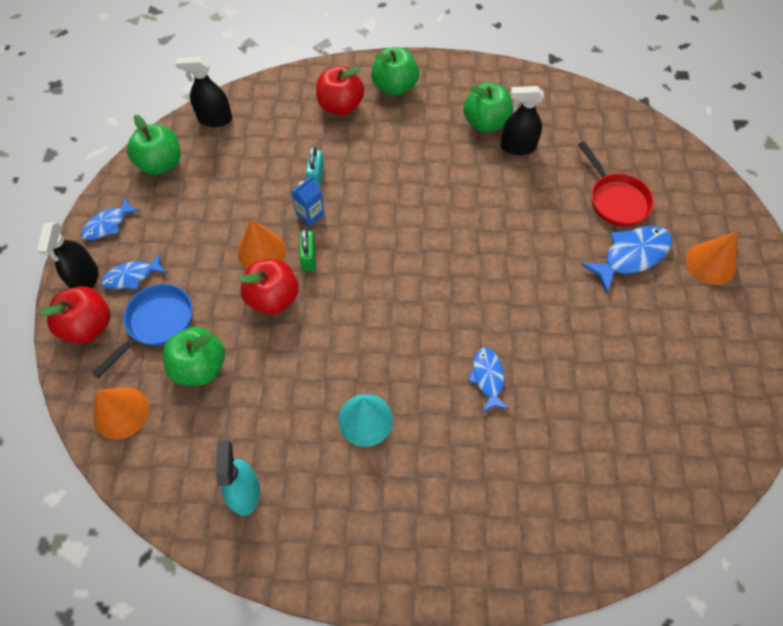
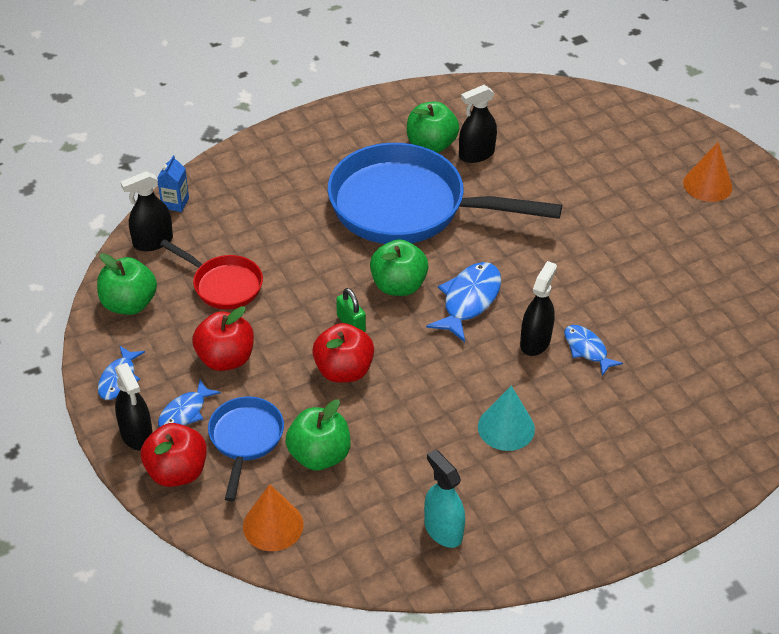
camera: 30 degrees left, 15 degrees down
orange cone [237,219,286,269] -> none
blue carton [291,176,325,226] -> blue carton moved to [157,155,189,212]
turquoise padlock [306,146,324,188] -> none
red apple [316,66,364,115] -> red apple moved to [192,306,254,371]
green apple [371,47,419,96] -> green apple moved to [370,239,428,296]
red pan [578,141,654,227] -> red pan moved to [160,239,263,309]
blue fish [581,226,672,293] -> blue fish moved to [426,262,501,342]
none -> blue pan [328,143,562,244]
none -> black spray bottle [520,261,557,356]

